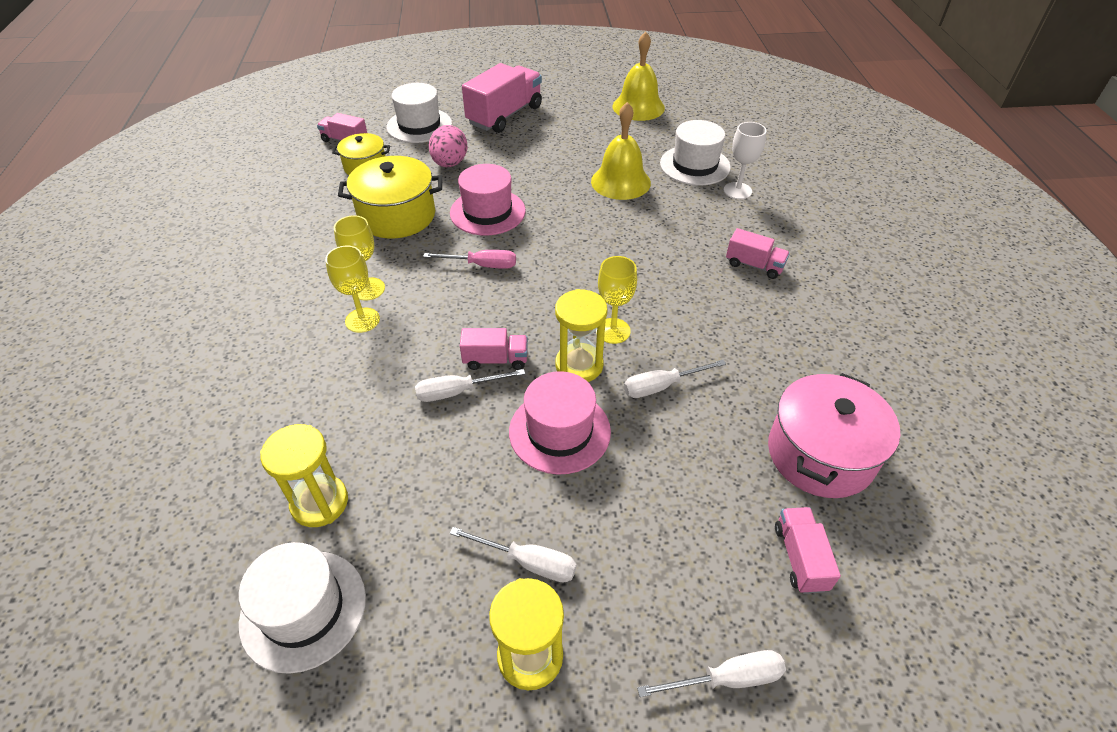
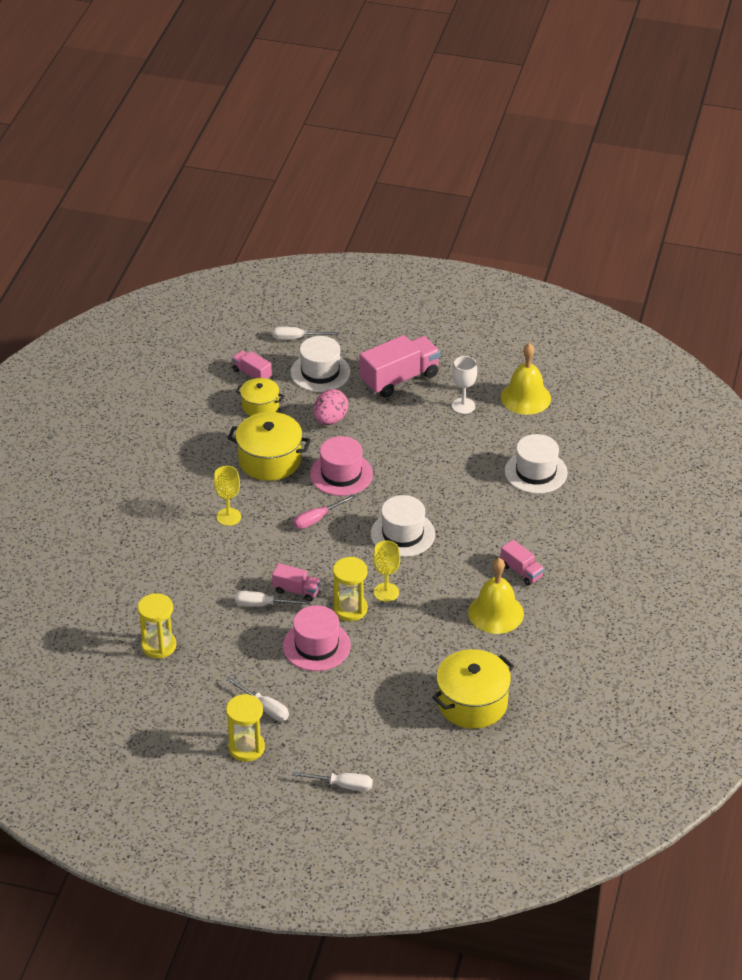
camera: 20 degrees right, 5 degrees down
white hat [239,542,366,674] -> white hat moved to [371,495,435,557]
yellow goblet [325,246,380,333] -> none
pink screwdriver [423,250,516,269] -> pink screwdriver turned 120 degrees clockwise [293,494,356,529]
yellow bell [591,102,651,200] -> yellow bell moved to [468,558,524,634]
white screwdriver [624,360,726,398] -> white screwdriver moved to [273,327,339,340]
white goblet [724,122,767,199] -> white goblet moved to [452,356,477,414]
pink pot [768,373,900,498] -> yellow pot [432,649,514,729]
pink truck [775,507,841,594] -> none

